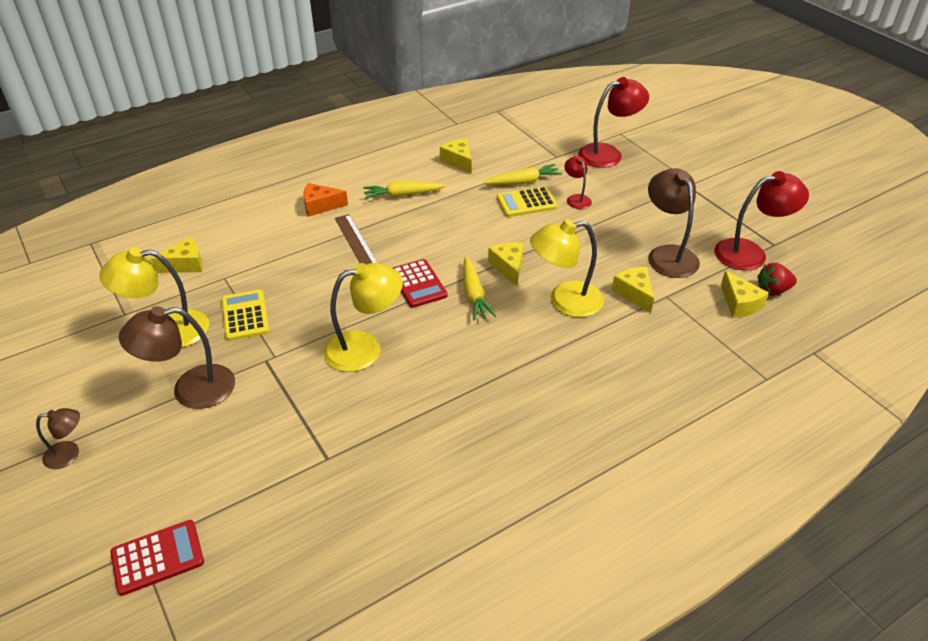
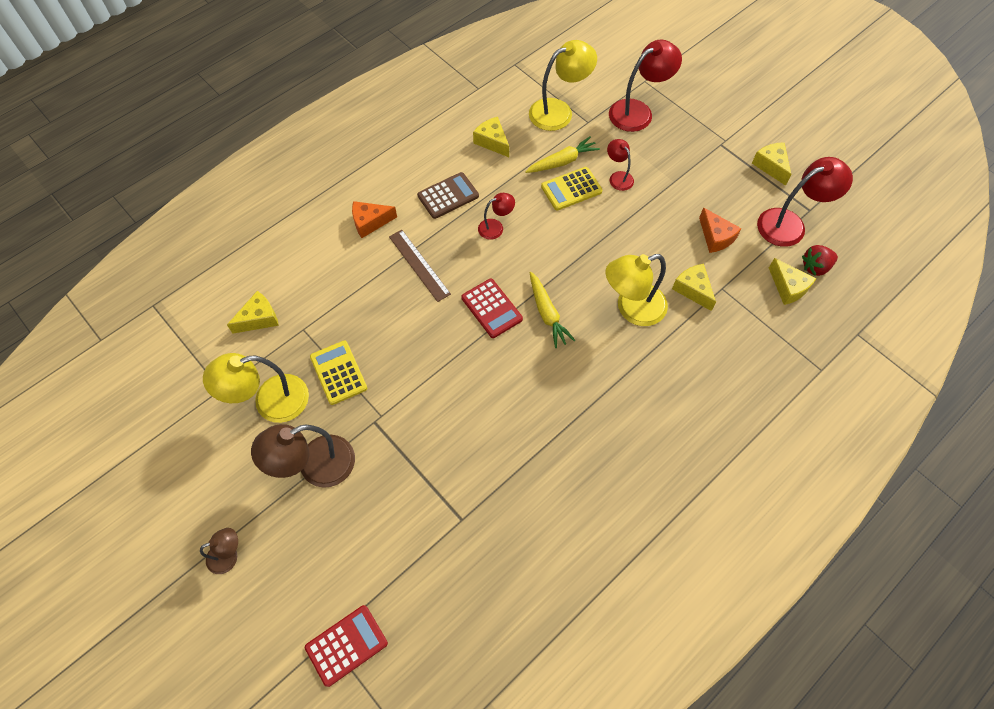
camera: 10 degrees left, 20 degrees up
yellow lamp [323,263,403,372] -> yellow lamp moved to [529,40,597,131]
yellow carrot [363,181,446,199] -> brown calculator [417,172,479,219]
yellow cheese [488,242,524,287] -> yellow cheese moved to [752,142,791,186]
brown lamp [648,168,700,278] -> orange cheese [699,207,742,253]
none -> red lamp [478,193,515,240]

